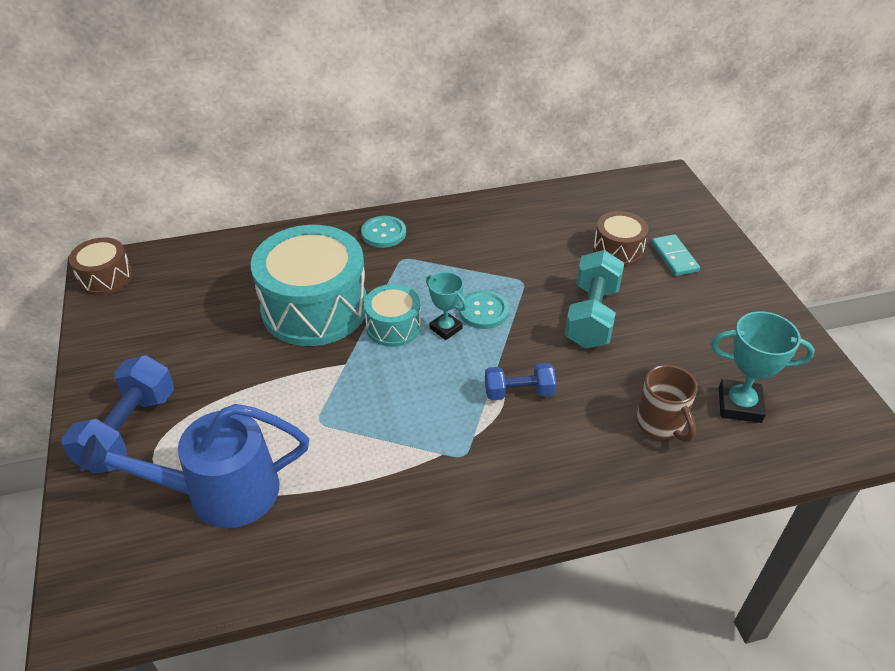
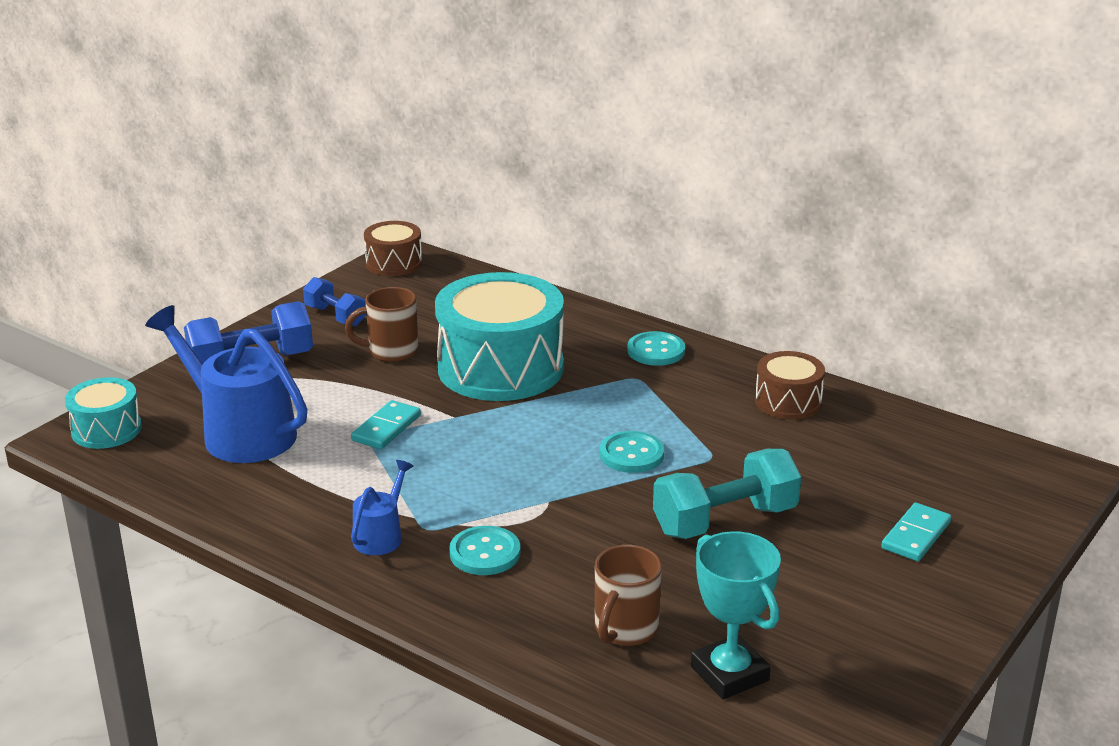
camera: 50 degrees right, 15 degrees down
turquoise drum [364,284,421,347] -> turquoise drum moved to [65,377,142,449]
turquoise trophy [426,272,467,340] -> none
blue dumbbell [485,363,556,400] -> blue dumbbell moved to [303,277,366,326]
brown drum [593,211,648,267] -> brown drum moved to [755,351,825,420]
none -> brown mug [345,287,418,362]
none -> turquoise domino [351,400,421,449]
none -> blue watering can [351,460,413,555]
none -> turquoise button [449,526,520,575]

